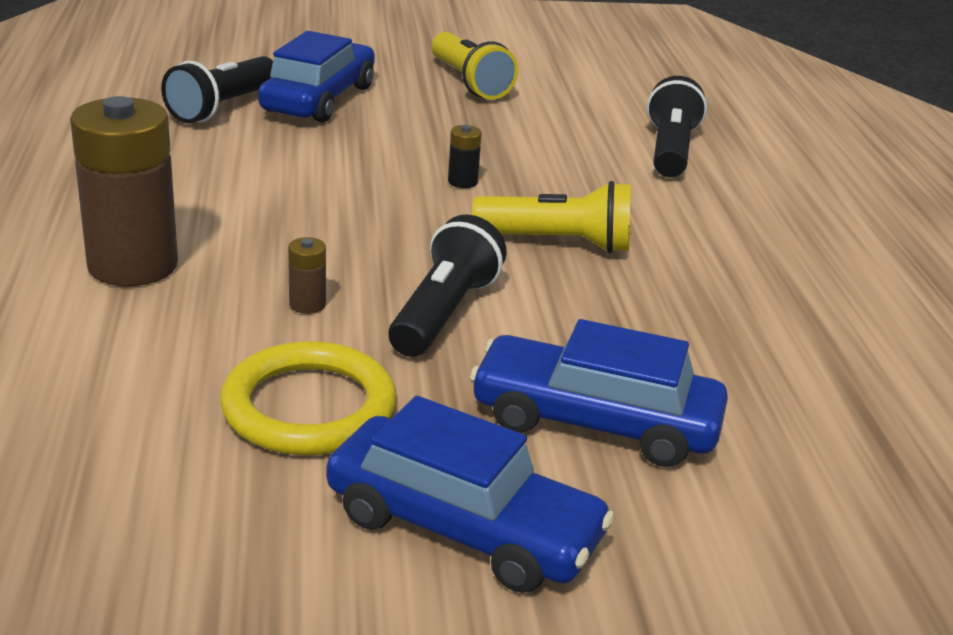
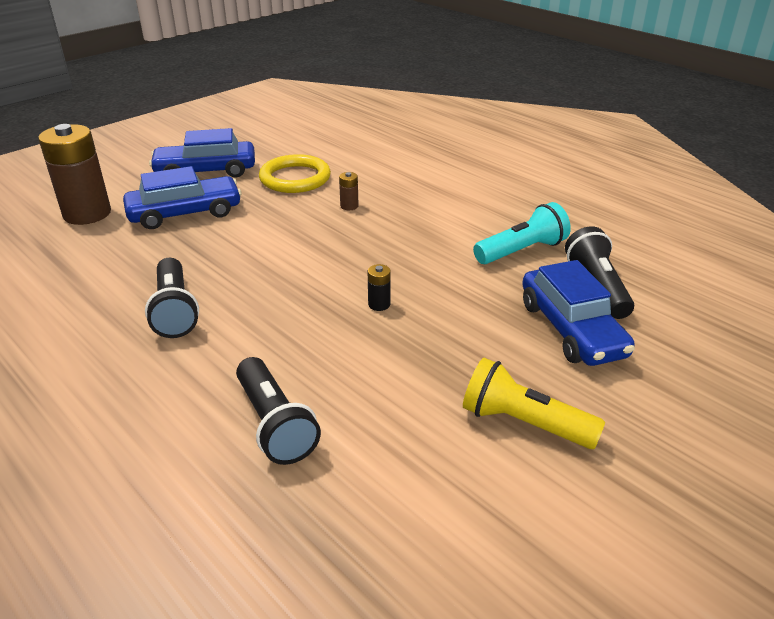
camera: 145 degrees right, 5 degrees up
brown battery [70,96,178,286] -> brown battery moved to [38,124,111,225]
black flashlight [388,215,507,357] -> black flashlight moved to [145,258,199,338]
yellow flashlight [472,181,631,253] -> none
none -> turquoise flashlight [473,202,571,264]

